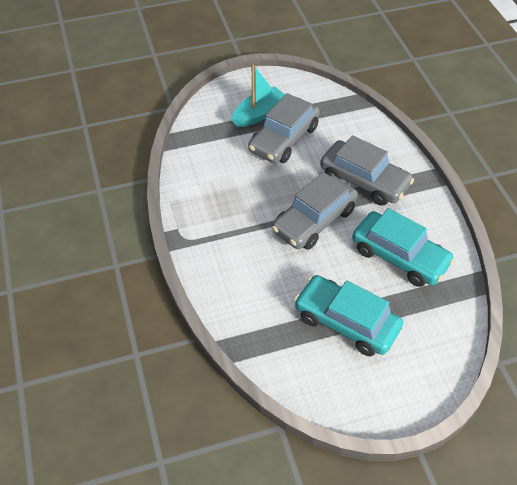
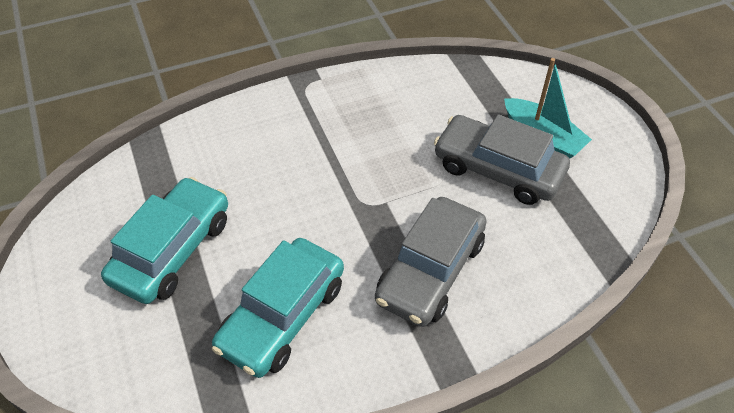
camera: 85 degrees right, 0 degrees up
grey car [272,172,358,250] -> none

